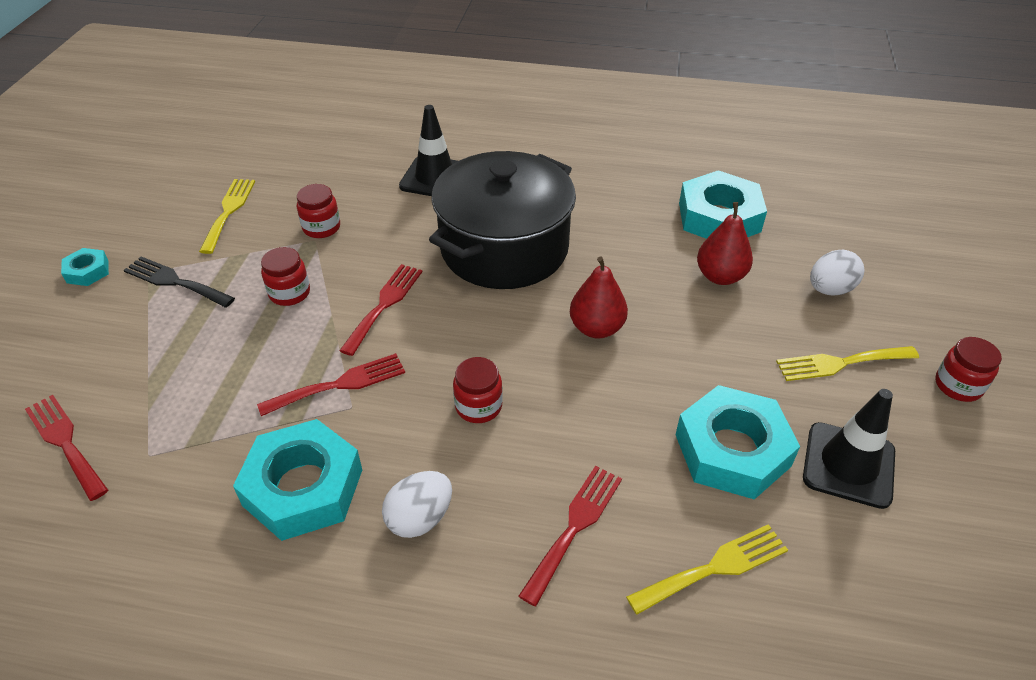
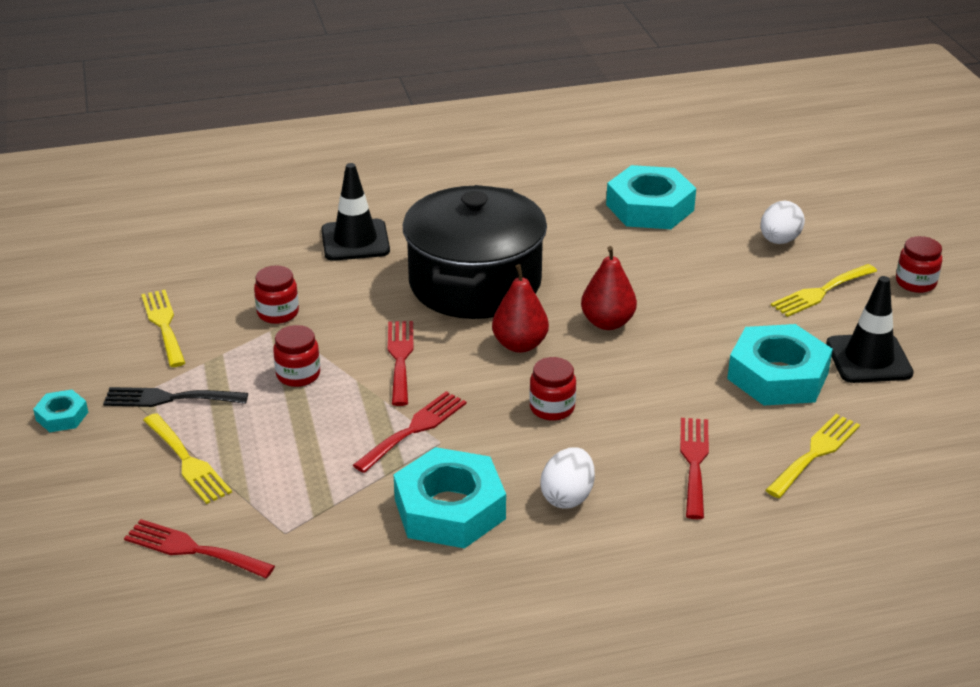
camera: 25 degrees left, 10 degrees down
red pear [697,202,753,285] -> red pear moved to [492,264,549,353]
none -> yellow fork [143,413,232,504]

